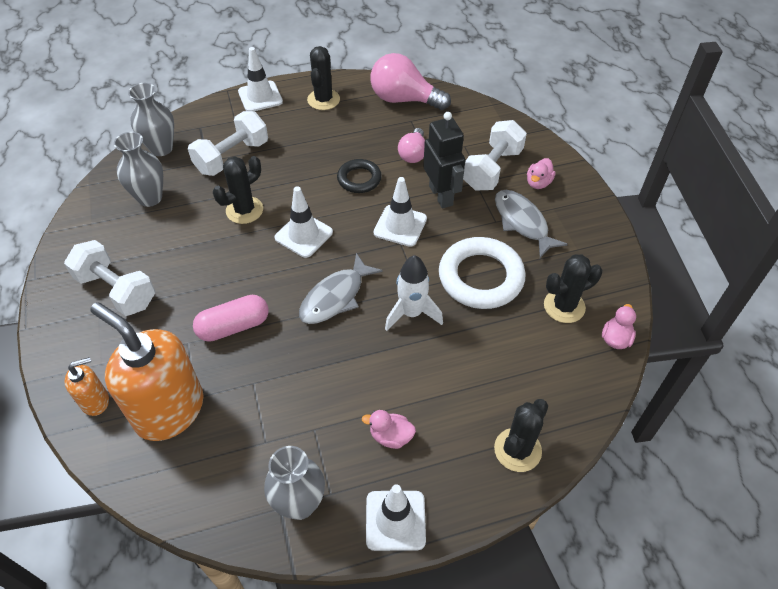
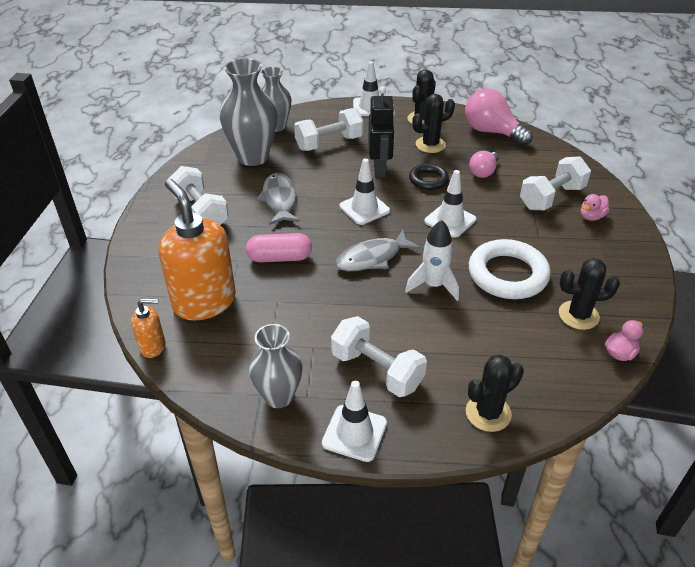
camera: 20 degrees right, 10 degrees down
orange soap dispenser [65,357,109,416] -> orange soap dispenser moved to [131,298,165,358]
grey vase [114,132,163,207] -> grey vase [219,58,277,166], size x1.55
black cactus [213,156,263,224] -> black cactus moved to [412,94,455,153]
pink duck [362,410,416,449] -> white dumbbell [331,316,427,397]
black robot [423,112,465,208] -> black robot moved to [368,86,395,177]
grey fish [495,190,568,258] -> grey fish moved to [256,173,300,225]

